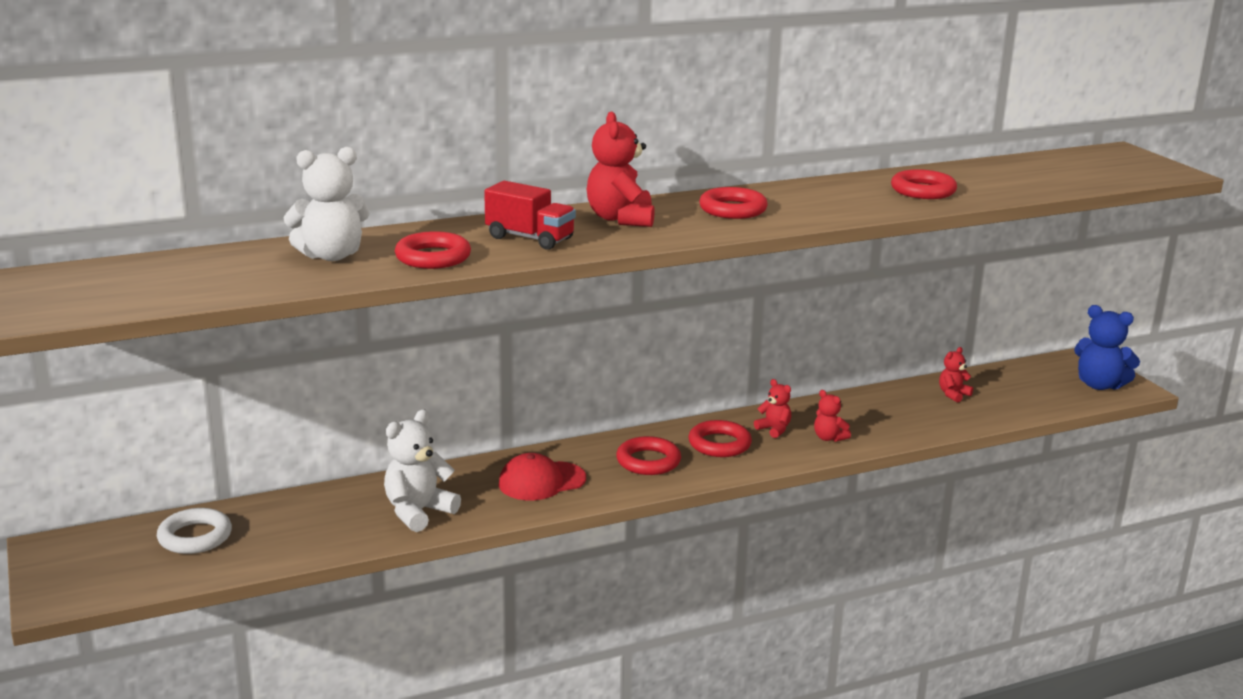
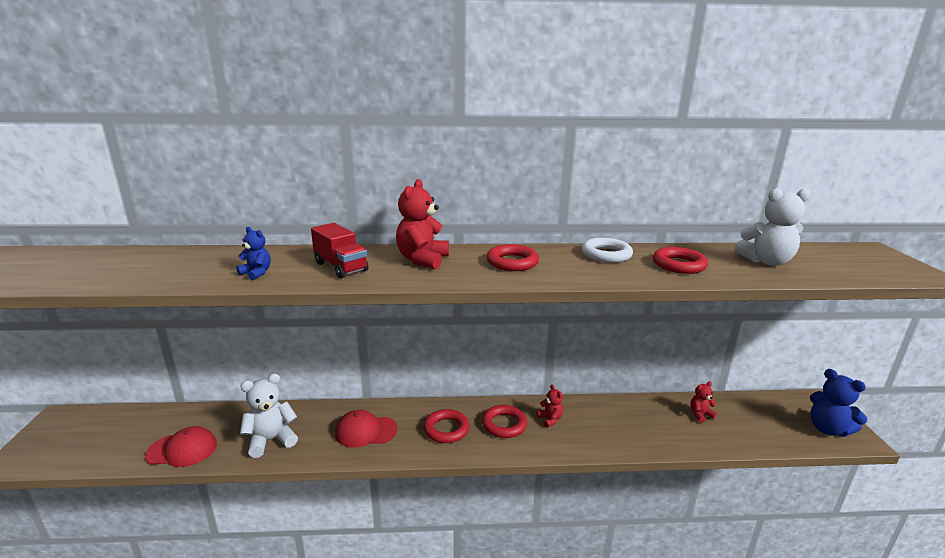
camera: 20 degrees right, 0 degrees up
white ring [157,508,232,554] -> white ring moved to [581,238,633,263]
white teddy bear [284,147,370,261] -> white teddy bear moved to [735,188,811,266]
red ring [395,231,471,269] -> blue teddy bear [237,227,271,280]
red teddy bear [814,390,851,442] -> none
none -> red cap [145,426,217,467]

